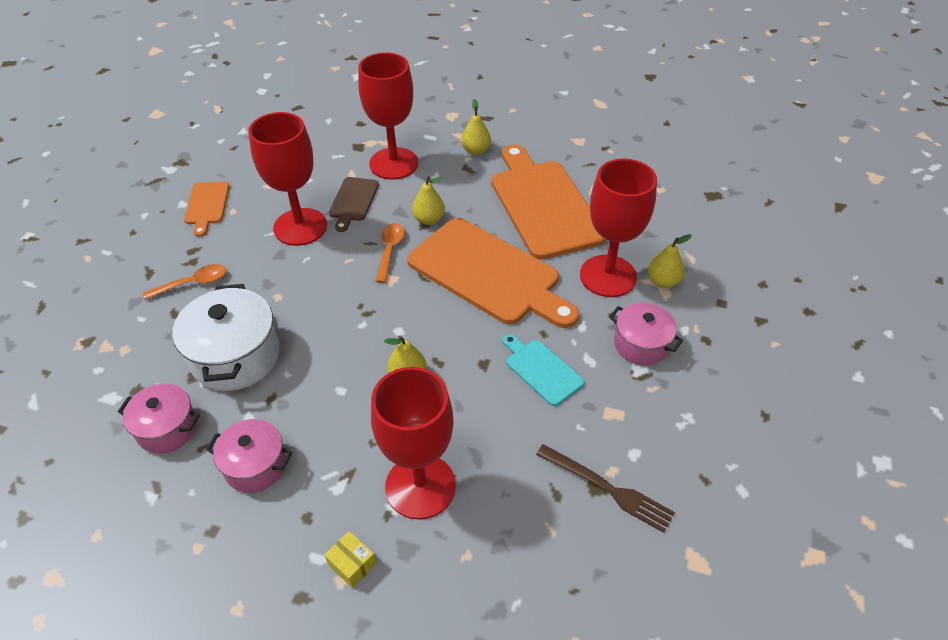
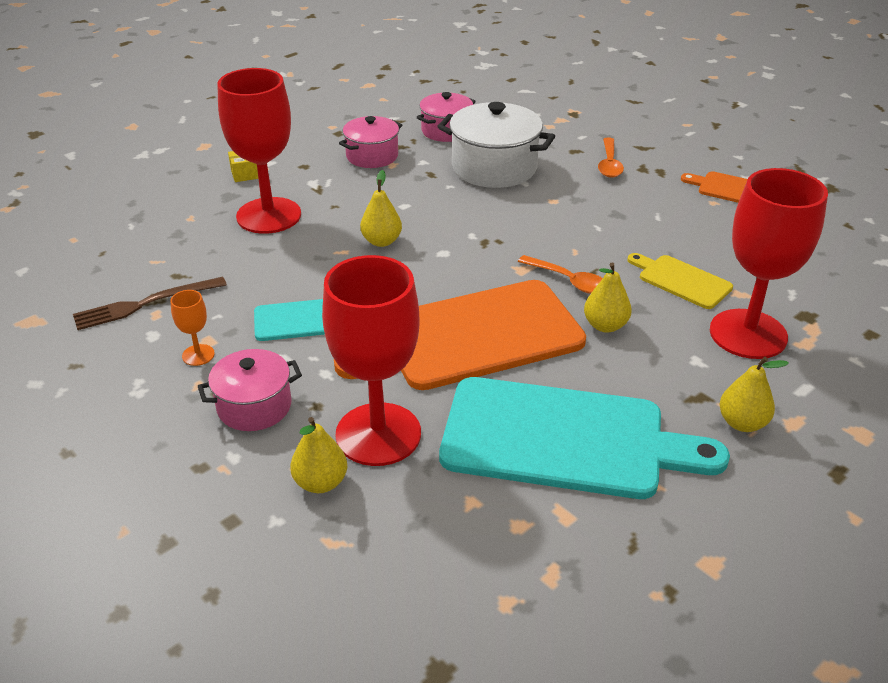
camera: 120 degrees right, 10 degrees down
red goblet [248,112,327,246] -> none
brown cutting board [329,177,379,232] -> yellow cutting board [627,253,733,309]
orange cutting board [491,144,606,260] -> turquoise cutting board [439,377,730,499]
none -> orange goblet [171,290,215,366]

